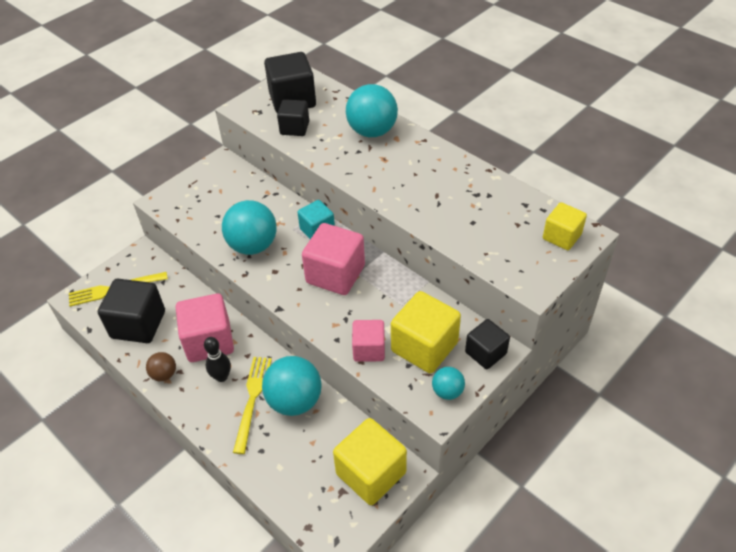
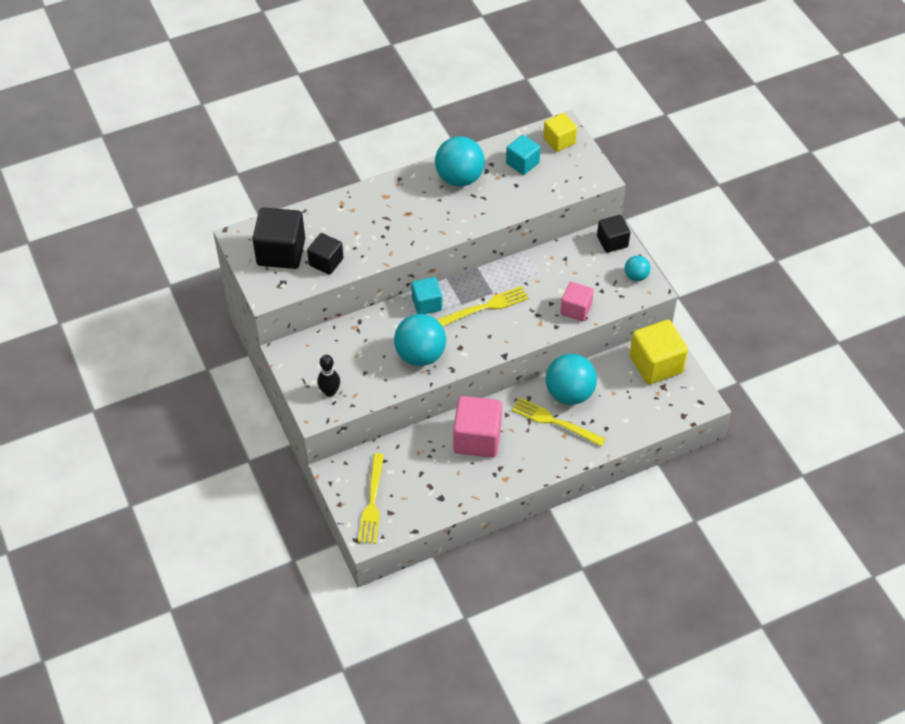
camera: 70 degrees left, 5 degrees up
black cube [98,279,165,343] -> none
brown ball [146,352,176,381] -> none
black bowling pin [204,337,231,382] -> black bowling pin moved to [317,355,340,397]
pink cube [302,223,365,295] -> yellow fork [437,286,529,327]
turquoise ball [346,84,398,137] -> turquoise ball moved to [435,136,485,186]
yellow cube [391,291,461,373] -> none
none -> turquoise cube [506,135,541,175]

